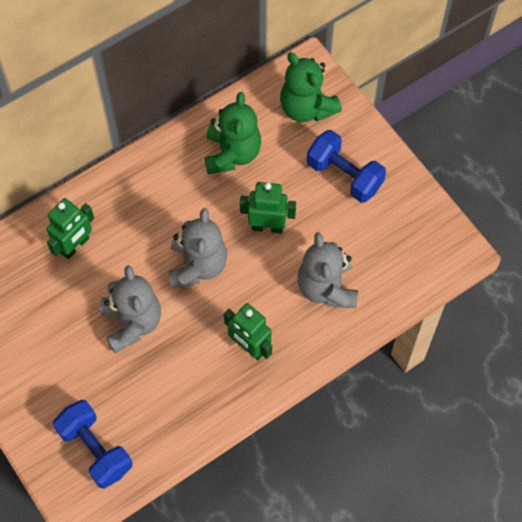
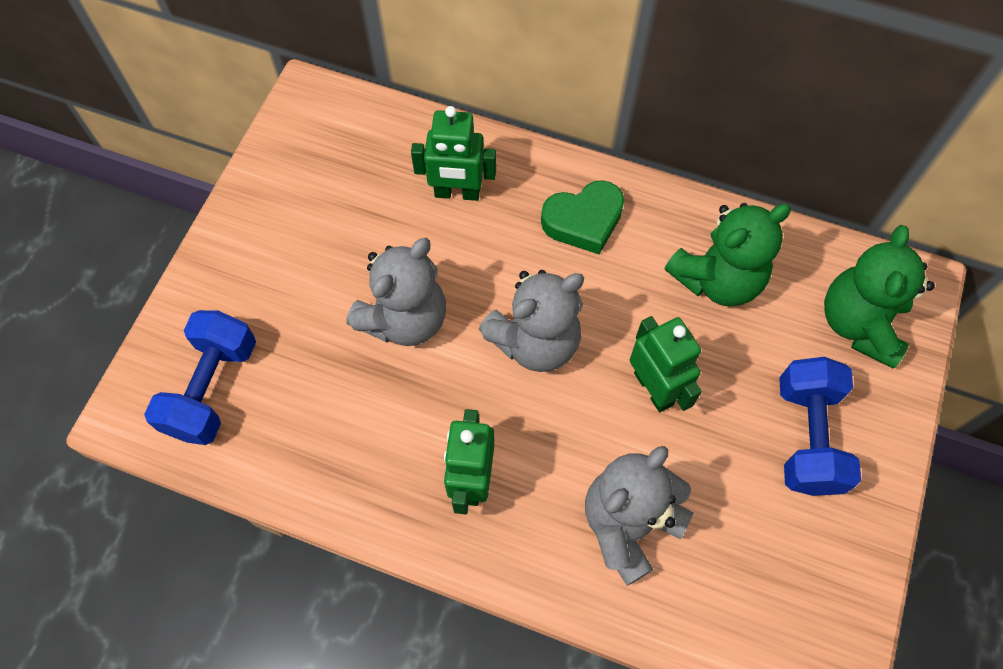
camera: 55 degrees right, 0 degrees up
none -> green heart [541,180,624,254]

